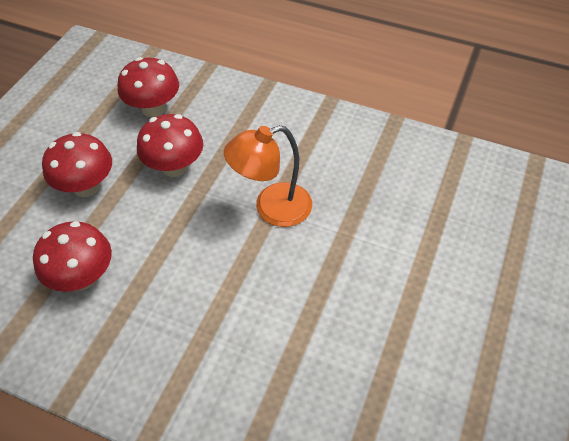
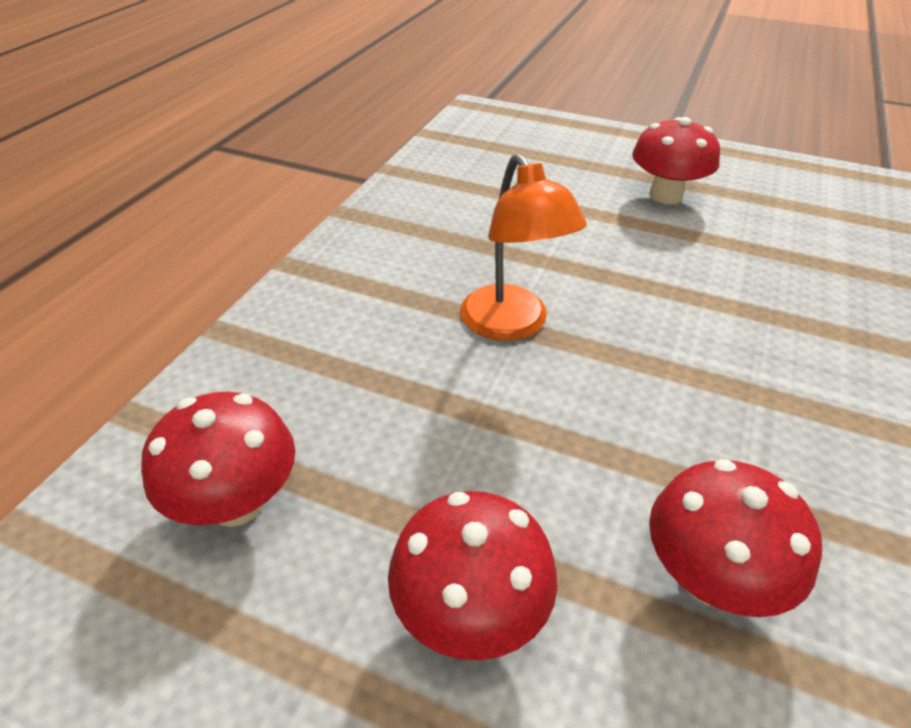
camera: 90 degrees left, 10 degrees down
red mushroom [137,114,203,177] -> red mushroom moved to [632,117,720,204]

